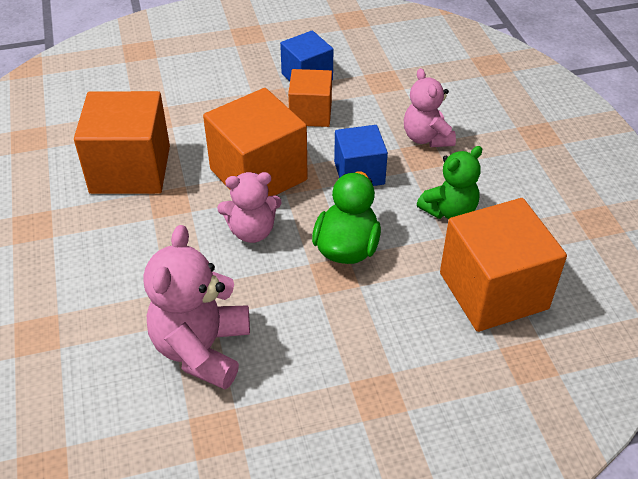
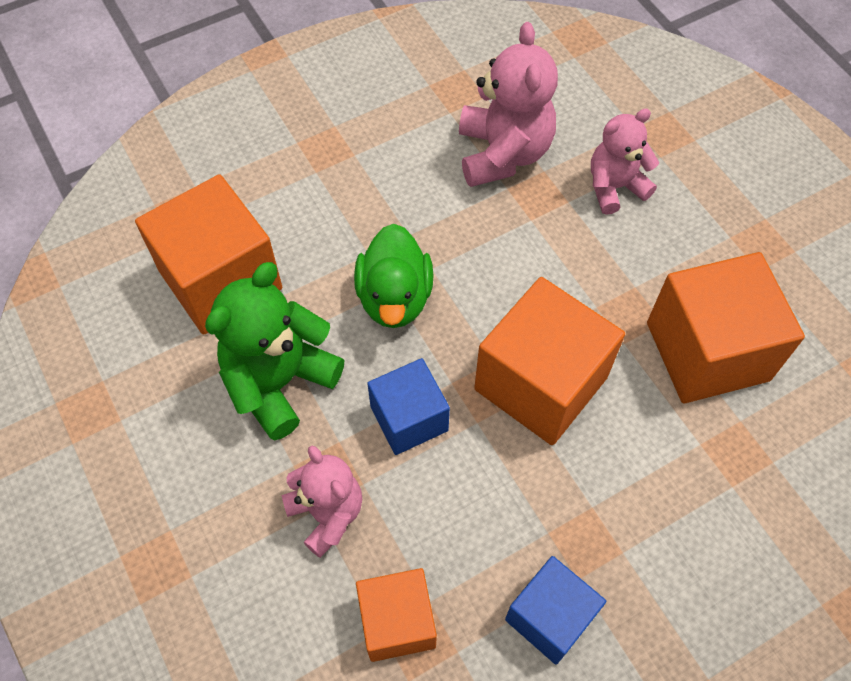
camera: 165 degrees right, 15 degrees up
pink teddy bear [217,172,282,243] -> pink teddy bear moved to [591,108,659,215]
orange cube [288,69,332,127] -> orange cube moved to [356,568,437,662]
green teddy bear [417,146,482,219] -> green teddy bear [205,262,344,440], size x1.53

